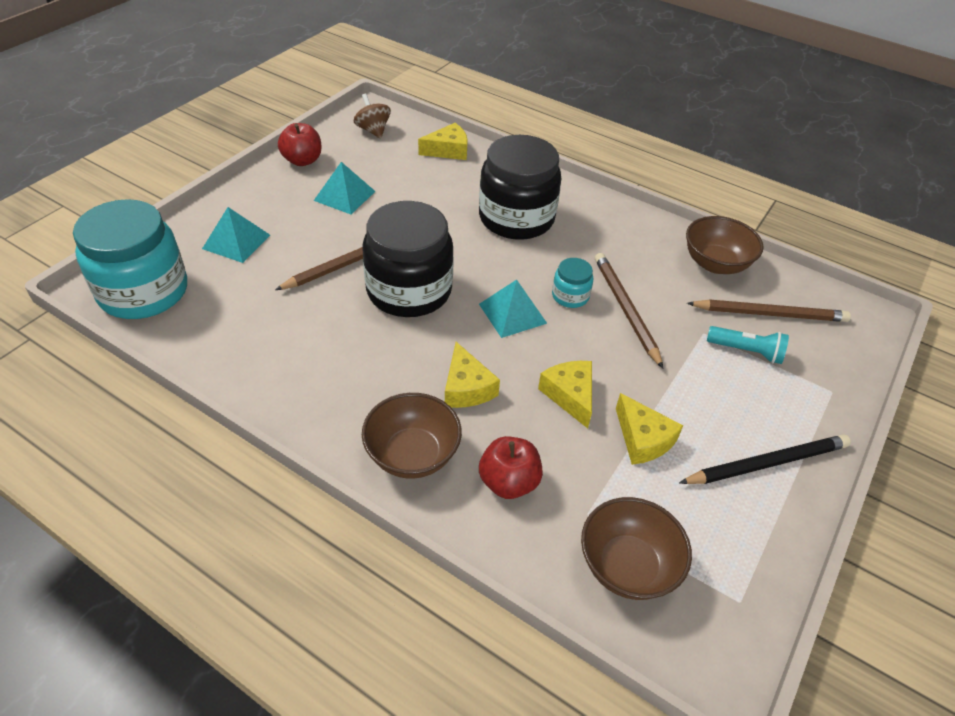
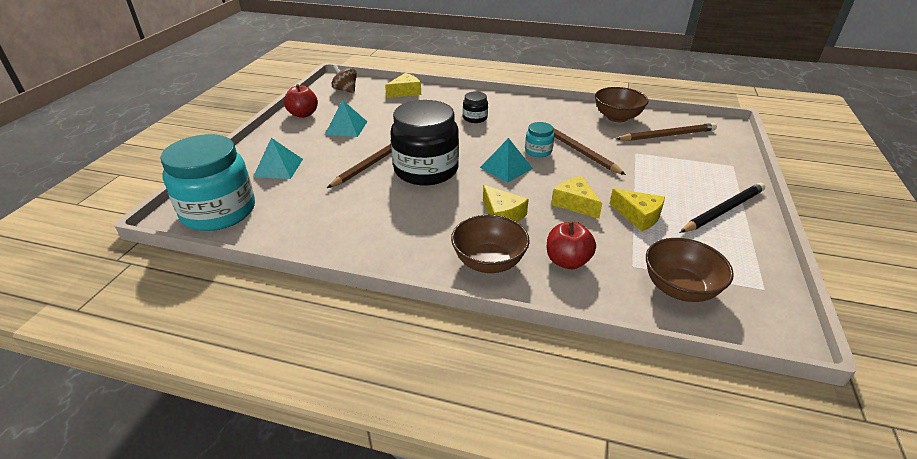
camera: 15 degrees left, 10 degrees down
black jar [479,135,561,240] -> black jar [463,91,488,123], size x0.45
turquoise flashlight [707,326,789,364] -> none

